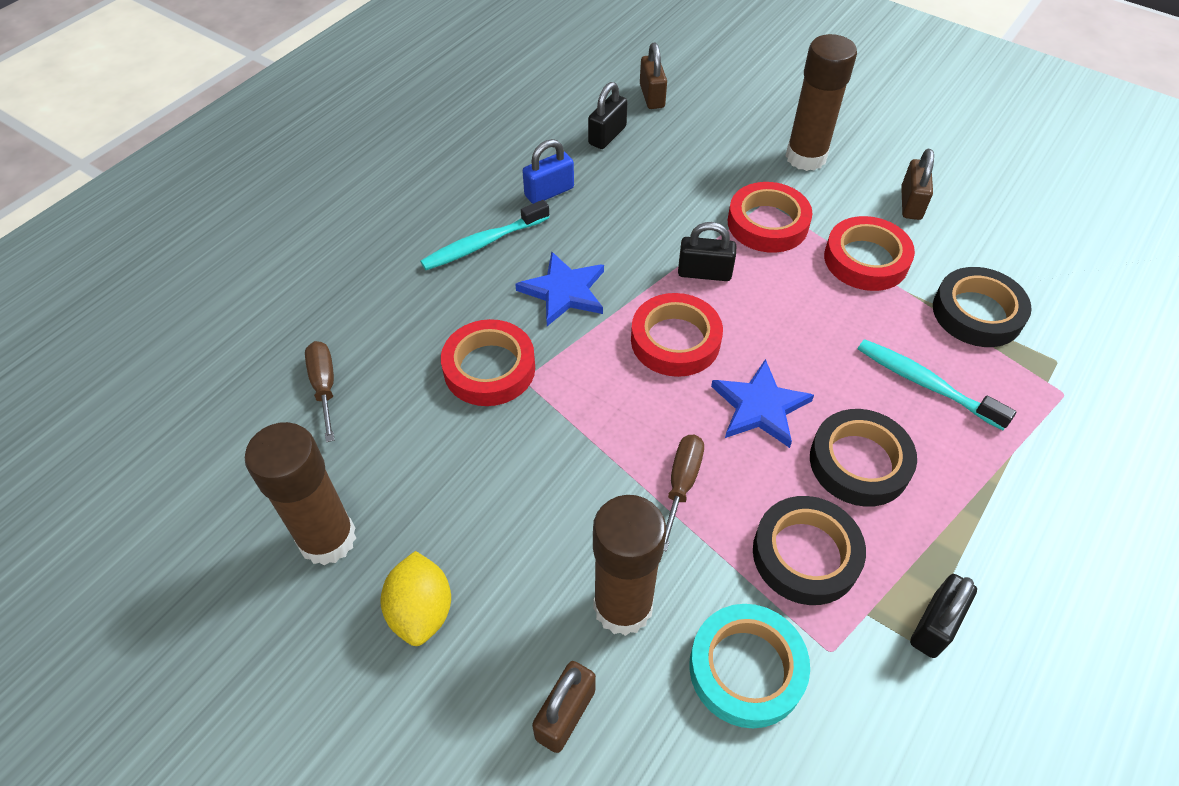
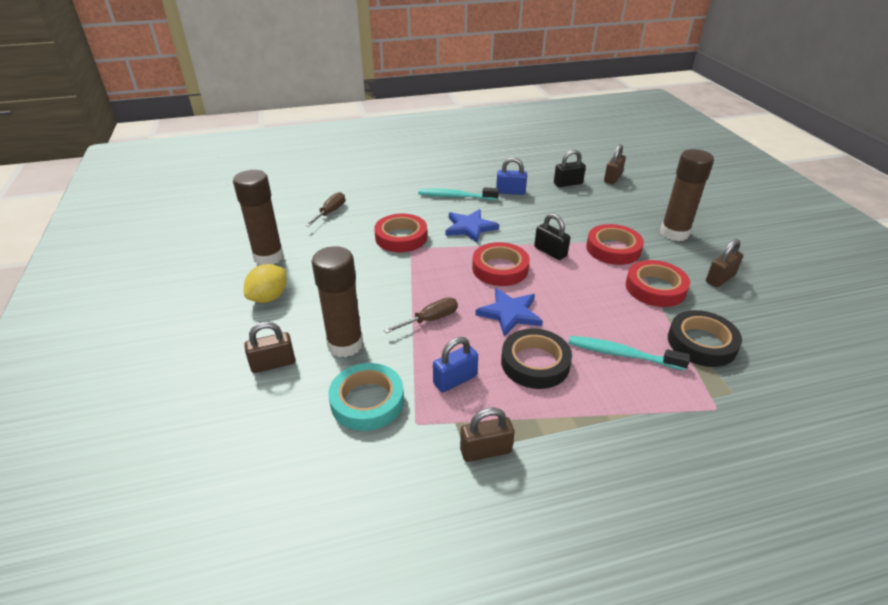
camera: 40 degrees right, 15 degrees down
black tape [753,496,866,605] -> blue padlock [433,337,478,392]
turquoise toothbrush [858,339,1016,430] -> turquoise toothbrush turned 60 degrees counterclockwise [568,336,690,371]
black padlock [910,574,977,658] -> brown padlock [460,408,515,462]

